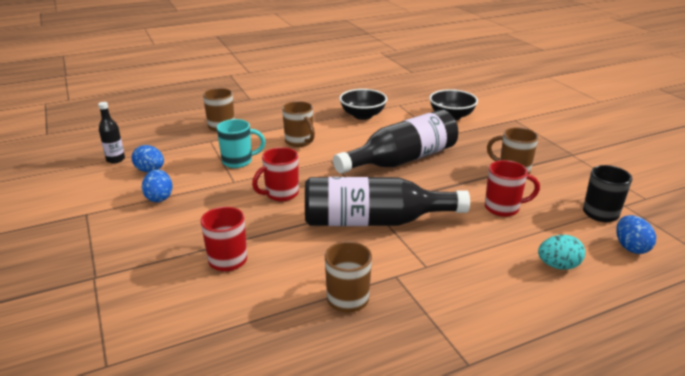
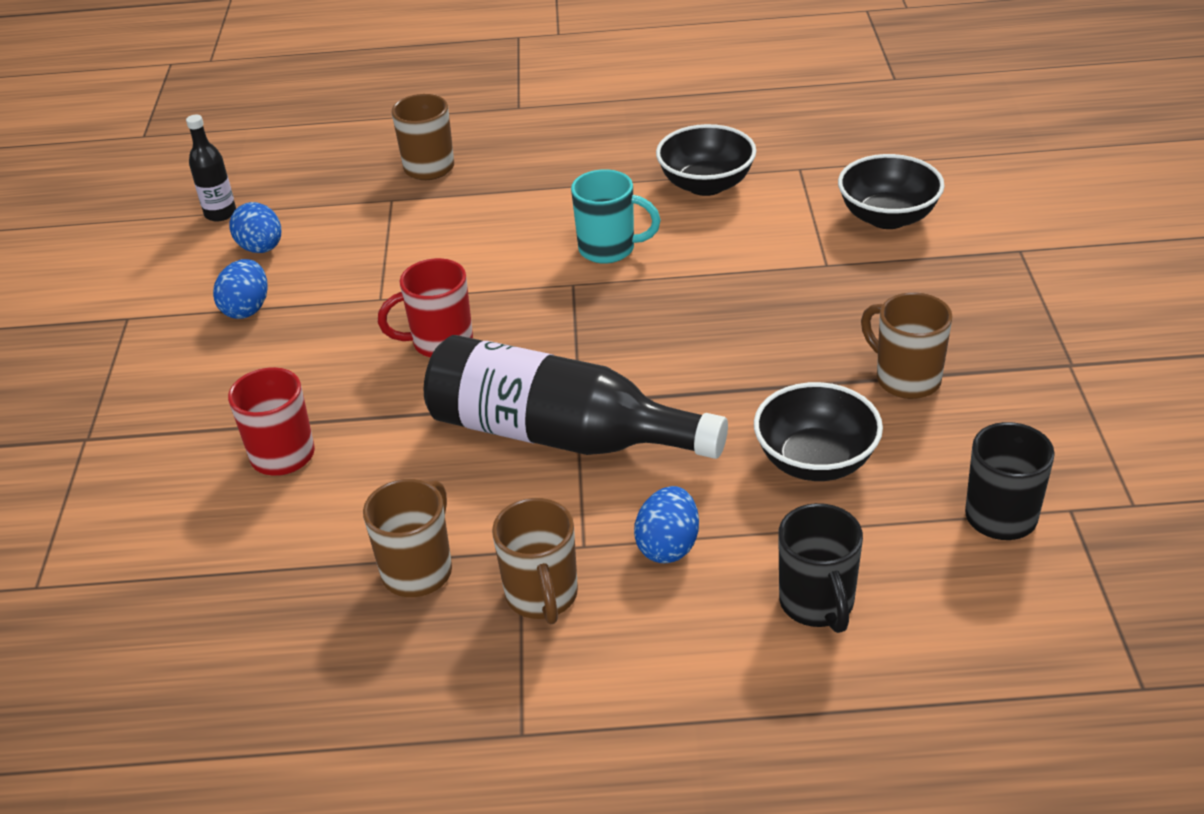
camera: 25 degrees right, 10 degrees up
turquoise mug [217,119,266,168] -> turquoise mug moved to [571,169,661,264]
brown mug [282,101,315,147] -> brown mug moved to [492,498,578,624]
black bottle [333,110,458,173] -> none
red mug [485,160,540,217] -> black bowl [754,382,883,481]
turquoise egg [538,235,585,269] -> black mug [778,503,863,633]
blue egg [616,215,656,254] -> blue egg moved to [634,486,699,563]

